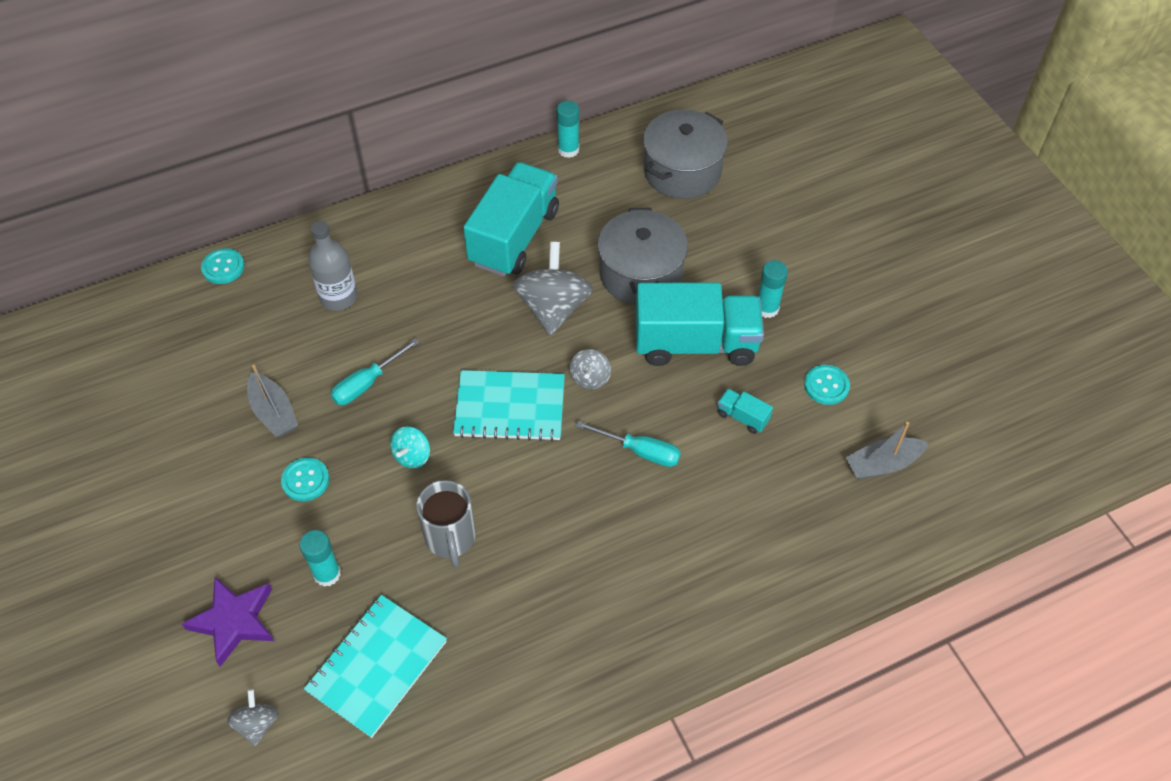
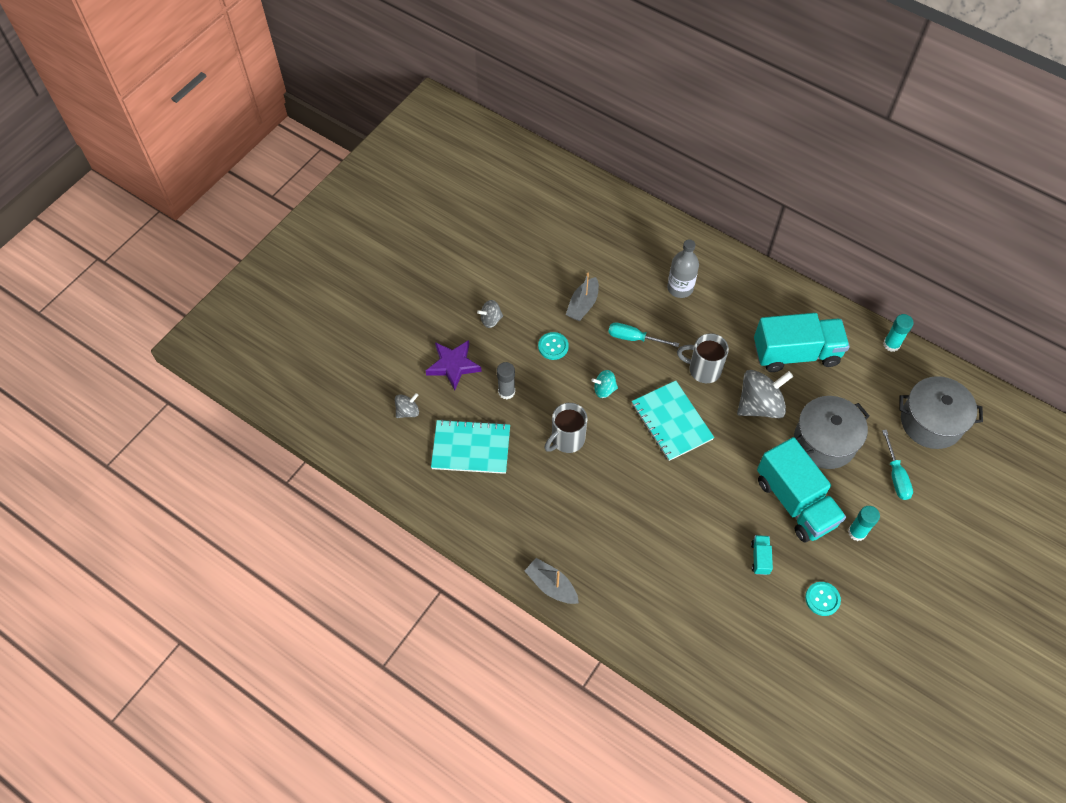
camera: 60 degrees right, 5 degrees up
turquoise button [201,248,245,284] -> none
turquoise glue stick [299,530,341,587] -> grey glue stick [497,362,515,399]
grey spinning top [570,349,611,389] -> grey spinning top moved to [477,300,503,328]
turquoise screwdriver [576,421,681,467] -> turquoise screwdriver moved to [882,430,913,500]
grey boat [845,422,928,480] -> grey boat moved to [525,558,579,604]
none -> grey mug [677,333,729,383]

